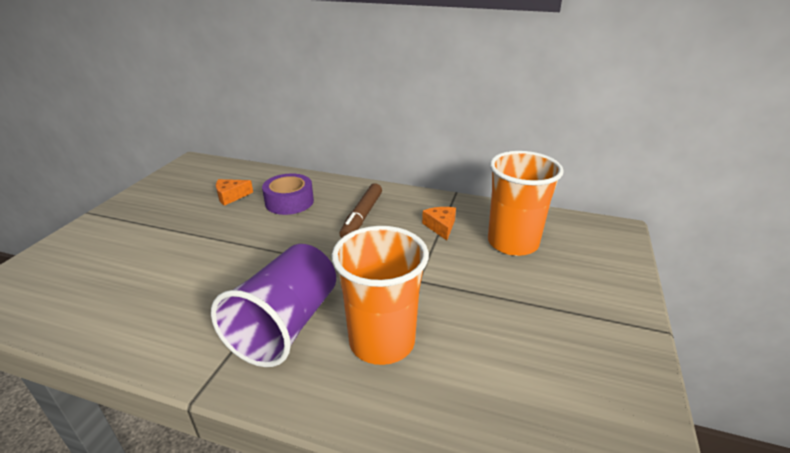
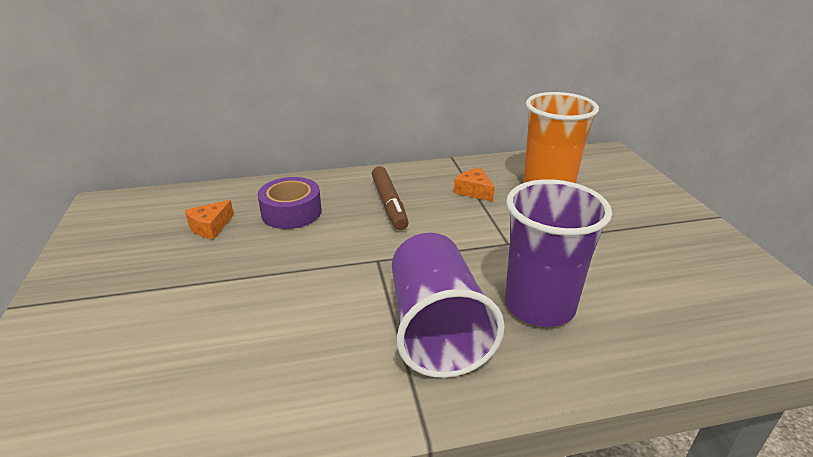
camera: 30 degrees left, 0 degrees up
orange cup [331,226,429,365] -> purple cup [505,179,612,327]

